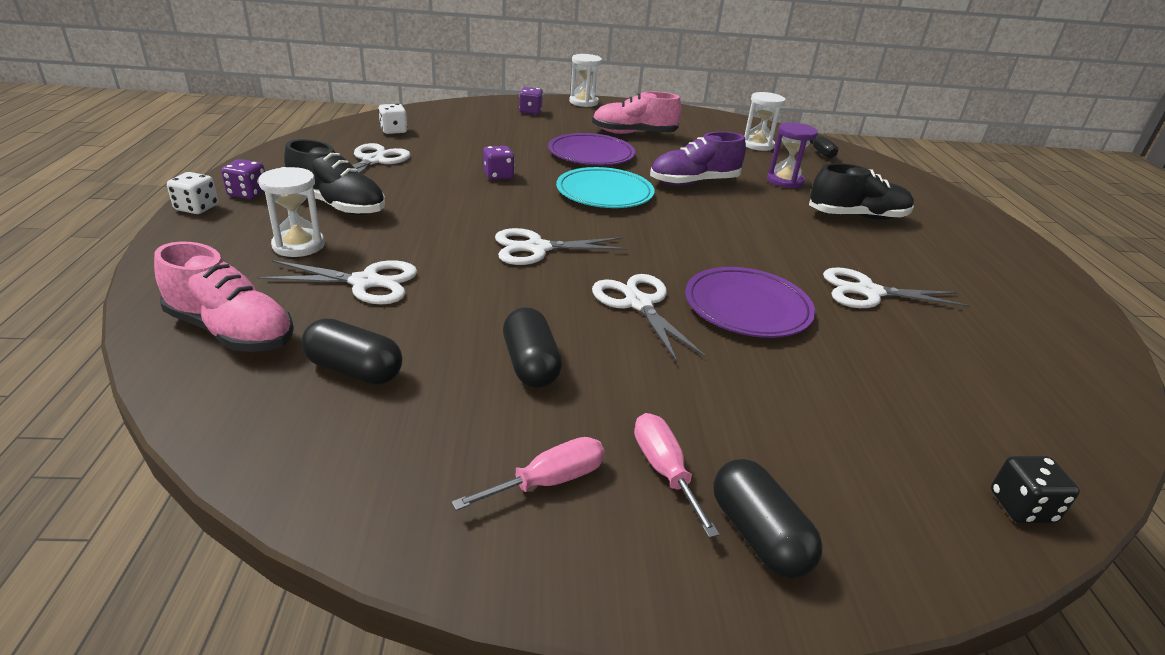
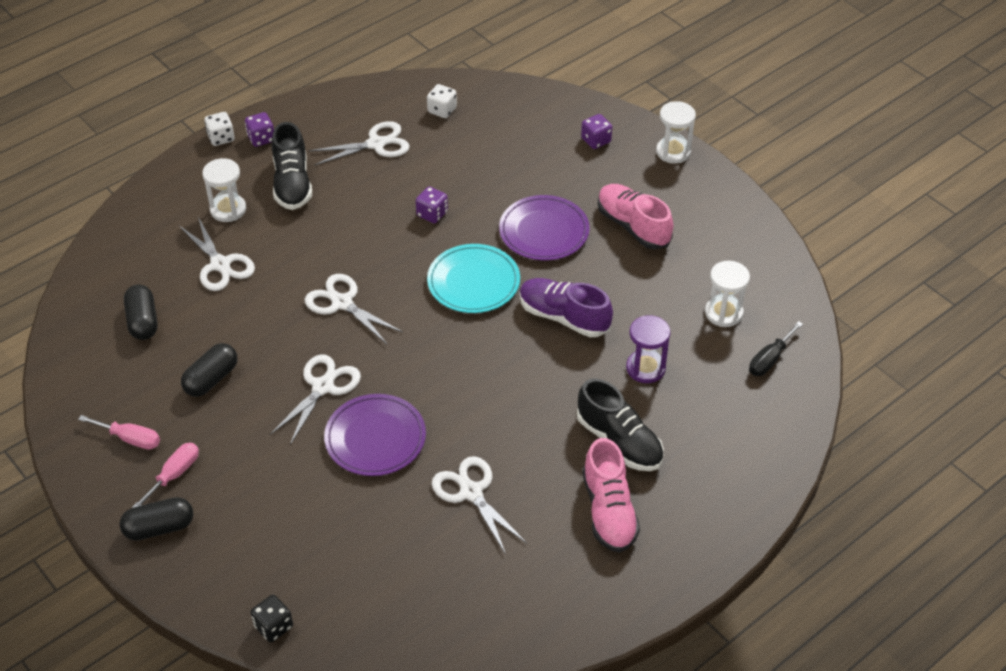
camera: 55 degrees right, 15 degrees up
pink shoe [154,241,294,352] -> pink shoe moved to [583,438,640,553]
black capsule [713,459,823,578] -> black capsule turned 45 degrees clockwise [120,497,193,541]

